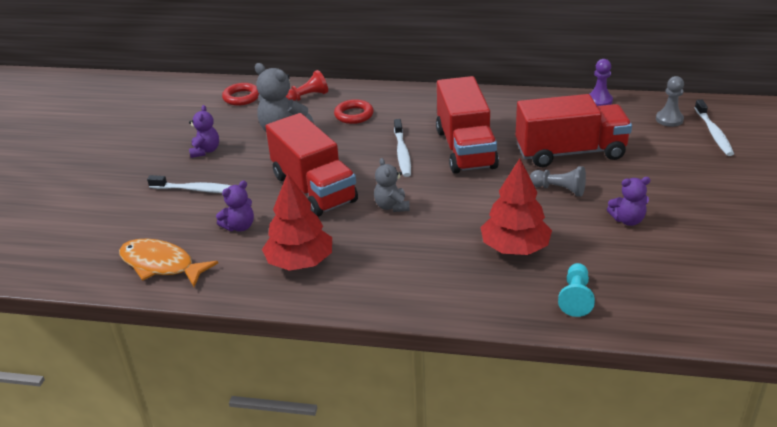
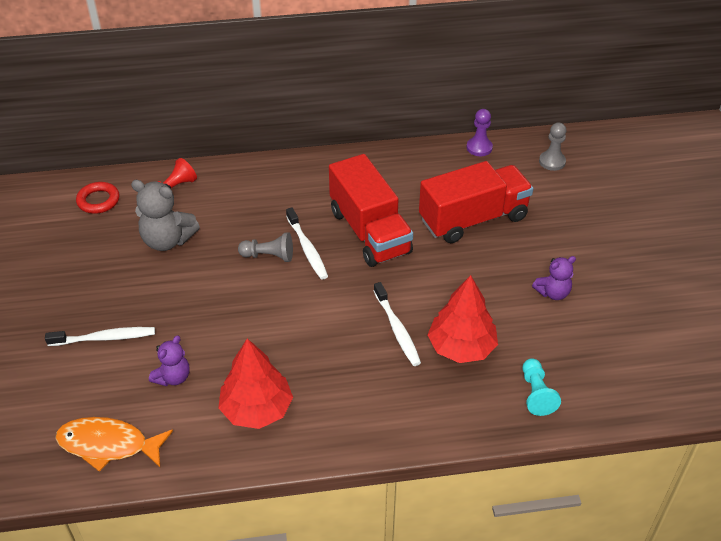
camera: 20 degrees left, 10 degrees up
purple teddy bear [189,105,219,158] -> none
red truck [265,113,358,217] -> none
red ring [334,99,374,124] -> none
grey teddy bear [374,158,410,212] -> none
grey pawn [530,166,586,196] -> grey pawn moved to [238,232,293,262]
white toothbrush [694,100,734,156] -> white toothbrush moved to [374,282,421,366]

